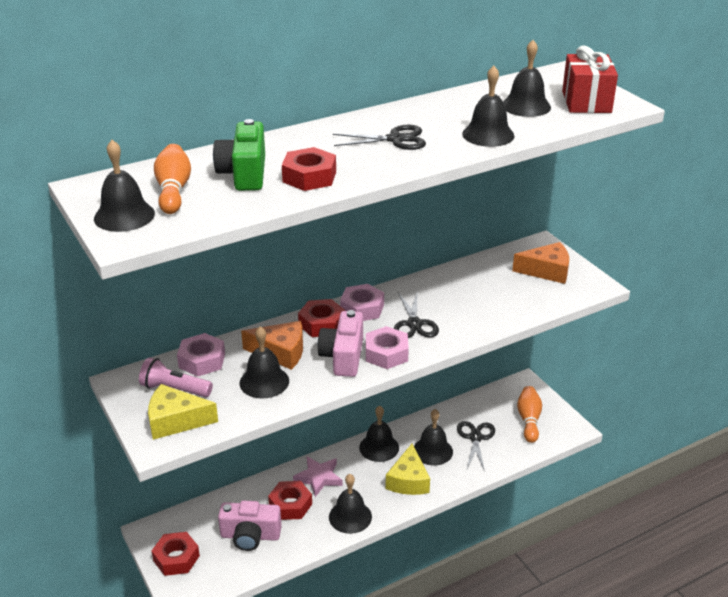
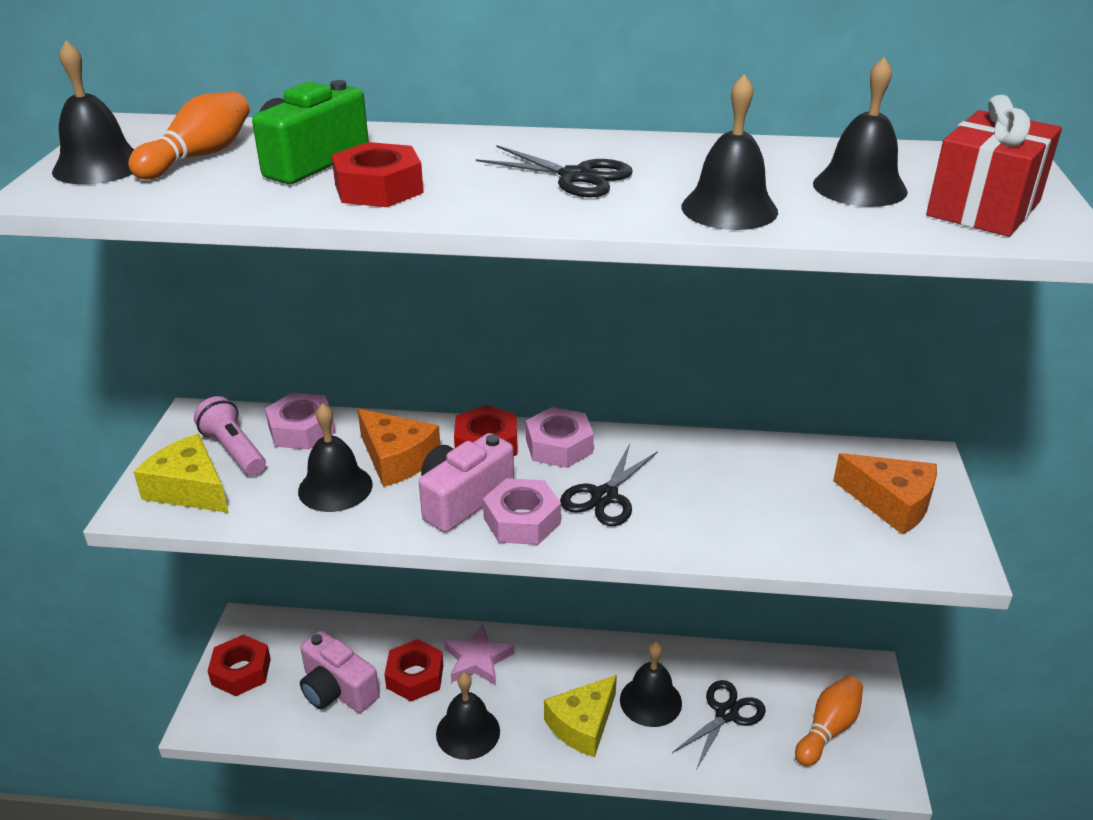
camera: 35 degrees right, 0 degrees up
black bell [359,406,399,462] -> none

